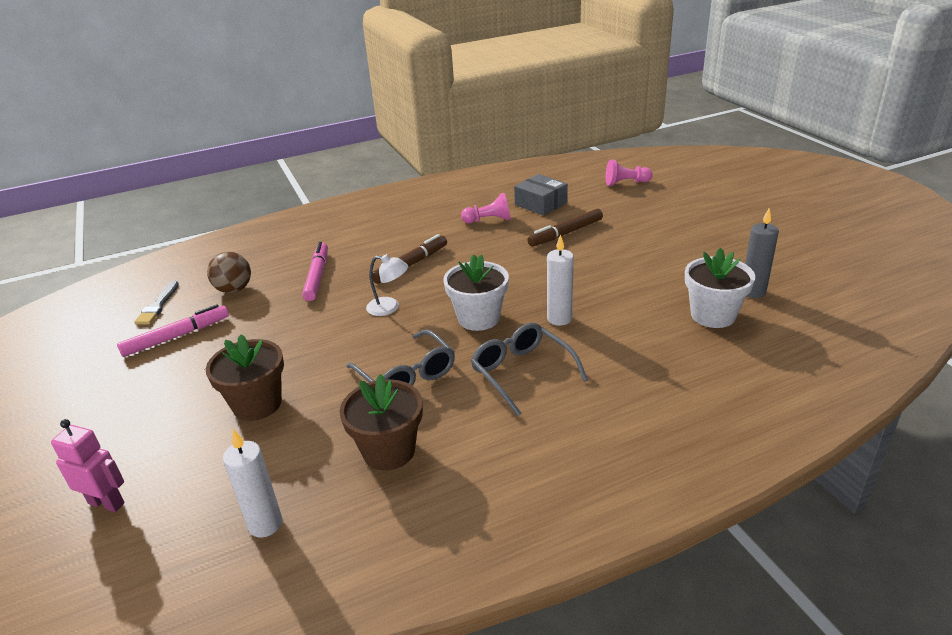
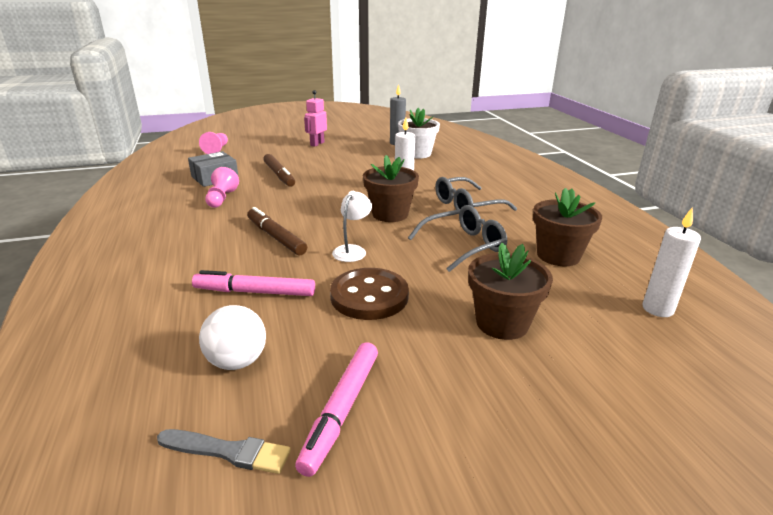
camera: 85 degrees left, 5 degrees down
pink robot [51,419,125,512] -> pink robot moved to [304,90,327,147]
pink marker [117,304,229,357] -> pink marker turned 135 degrees counterclockwise [295,342,378,477]
brown ball [207,252,251,293] -> white ball [199,305,266,370]
white flower pot [444,254,509,331] -> brown flower pot [363,155,419,222]
none -> brown button [330,268,409,320]

